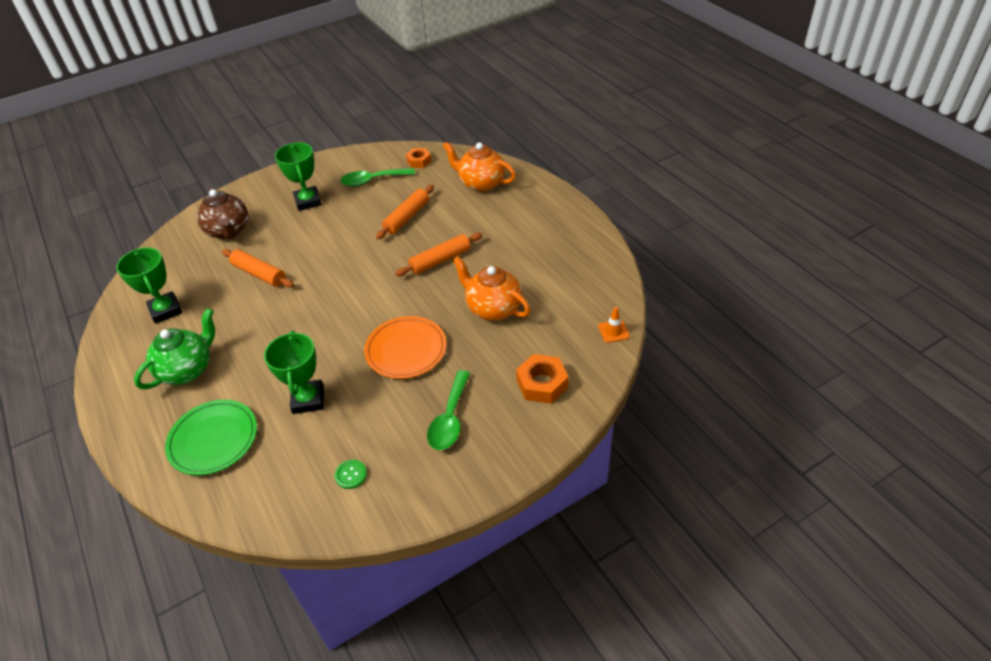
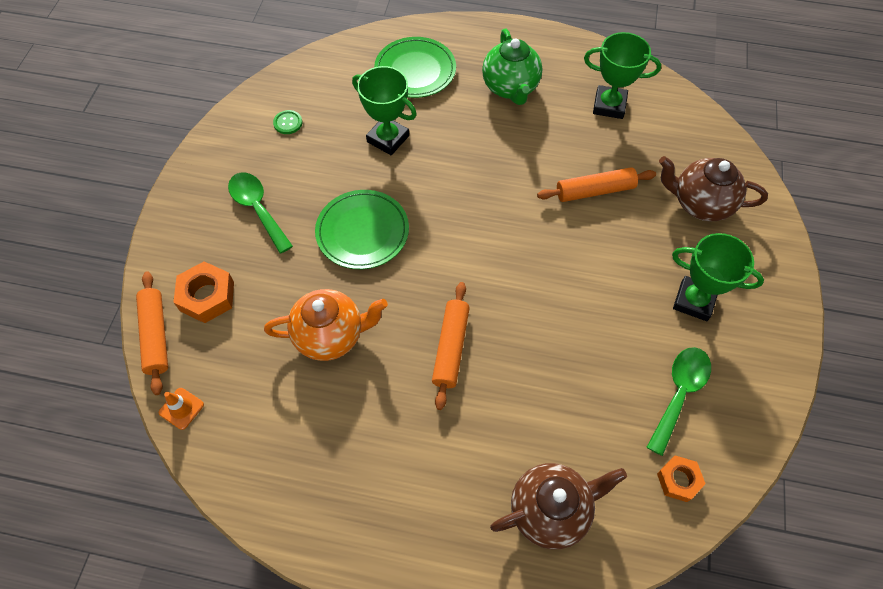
camera: 130 degrees right, 15 degrees up
orange plate [364,316,447,379] -> green plate [315,190,409,269]
orange rolling pin [376,185,434,239] -> orange rolling pin moved to [136,272,168,395]
orange teapot [443,142,516,192] -> brown teapot [490,463,627,549]

